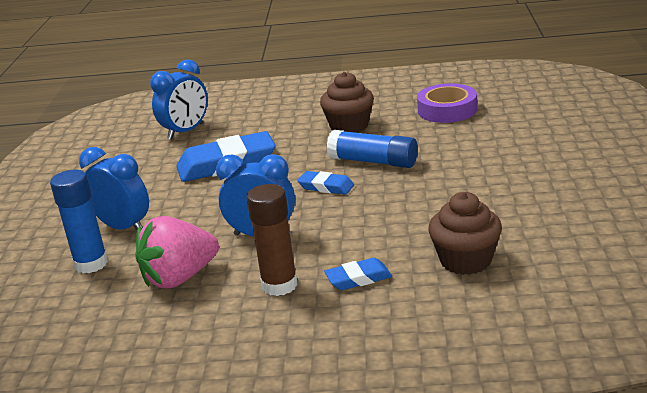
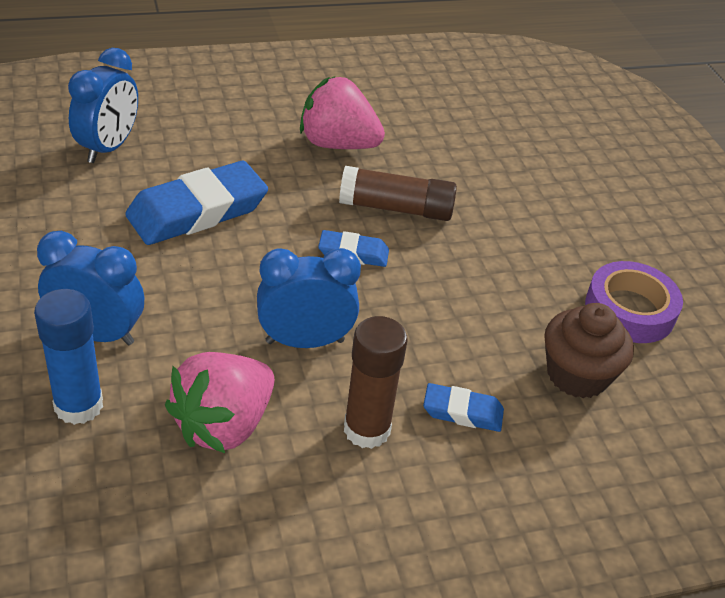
camera: 25 degrees left, 15 degrees up
brown cupcake [320,72,374,133] -> pink strawberry [300,76,385,149]
blue eraser [324,258,392,290] -> blue eraser turned 45 degrees clockwise [423,383,504,432]
blue glue stick [327,130,418,168] -> brown glue stick [339,166,457,221]
purple tape [417,83,477,123] -> purple tape moved to [585,261,683,343]

